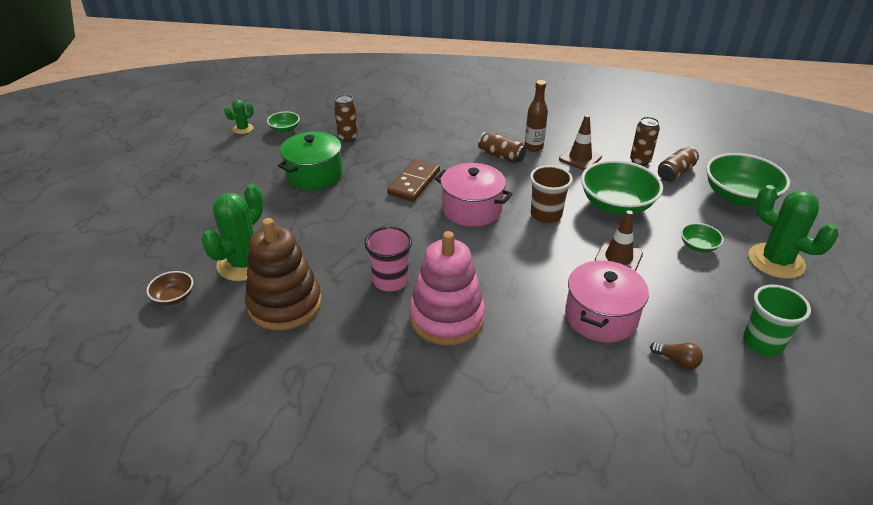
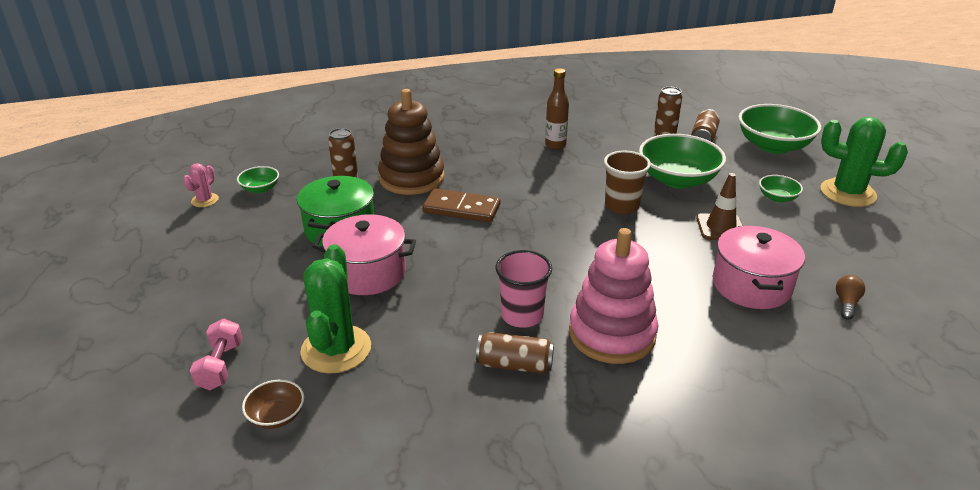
camera: 25 degrees left, 5 degrees down
green cactus [224,100,254,134] -> pink cactus [183,164,219,207]
brown stacking toy [245,218,322,330] -> brown stacking toy moved to [378,89,445,195]
brown domino [387,159,440,202] -> brown domino turned 75 degrees counterclockwise [422,188,500,223]
pink pot [435,163,513,227] -> pink pot moved to [313,214,416,295]
brown can [478,132,526,163] -> brown can moved to [476,332,554,374]
brown traffic cone [559,115,602,170] -> none
brown light bulb [650,342,703,369] -> brown light bulb turned 75 degrees counterclockwise [836,275,865,320]
green cup [743,285,811,356] -> none
none -> pink dumbbell [190,319,242,390]

